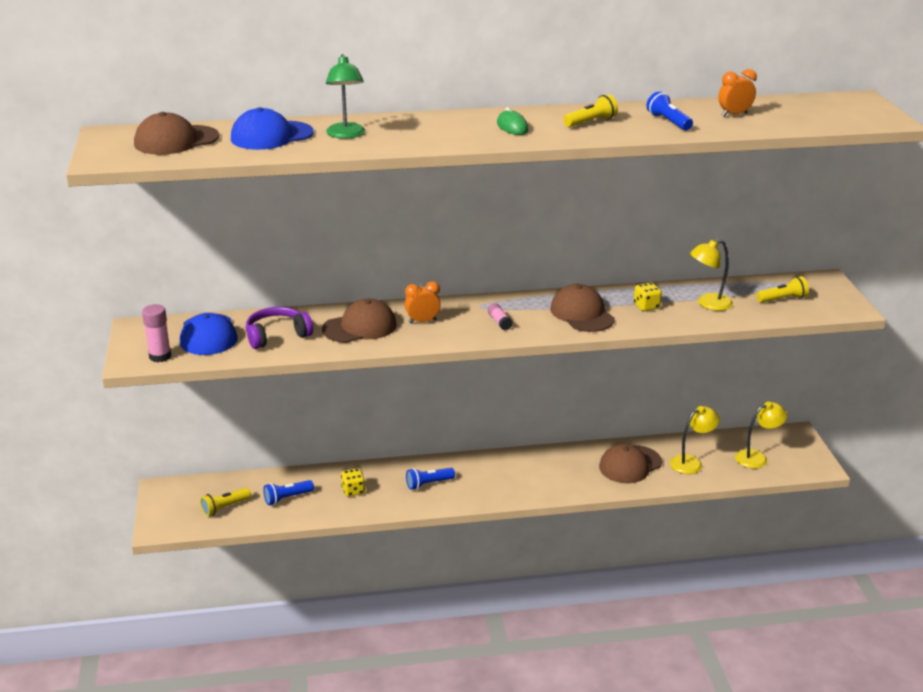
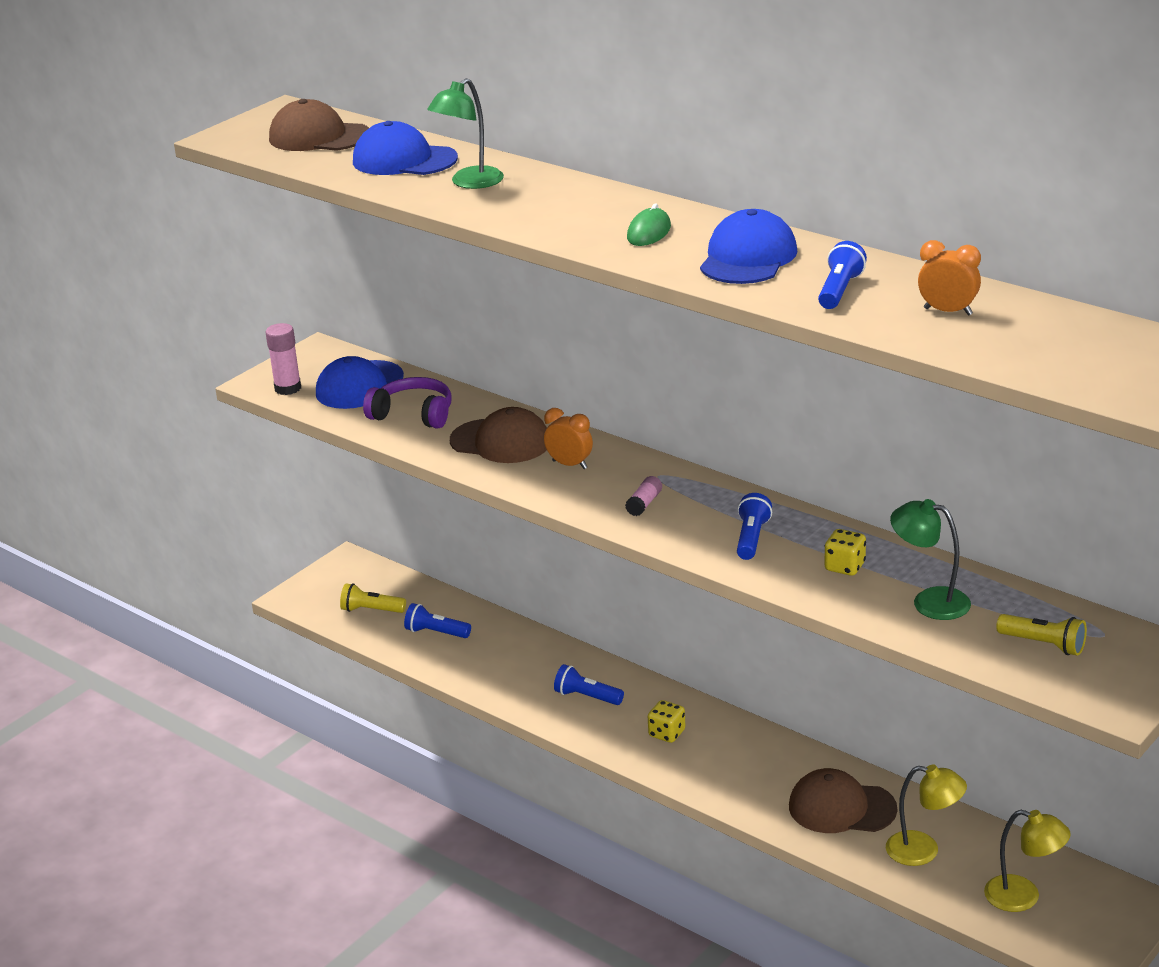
camera: 50 degrees right, 0 degrees up
yellow dice [341,468,365,497] -> yellow dice moved to [648,700,685,743]
brown cap [550,284,615,332] -> blue flashlight [737,493,772,560]
yellow flashlight [564,94,618,127] -> blue cap [700,209,798,284]
yellow lamp [690,239,733,311] -> green lamp [890,499,971,620]

